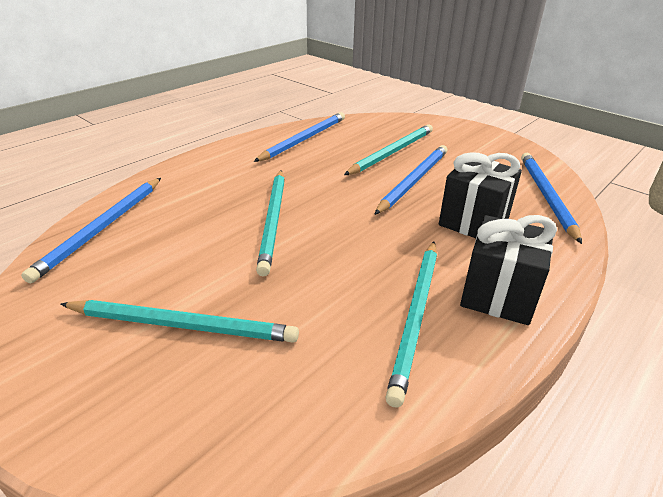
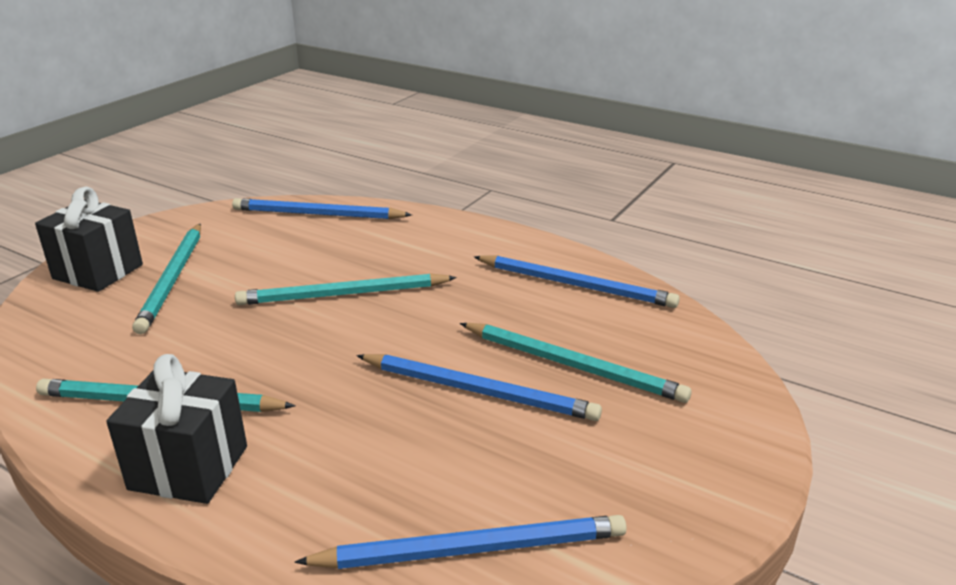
camera: 80 degrees right, 5 degrees down
black gift [439,152,522,238] -> black gift moved to [35,187,143,292]

